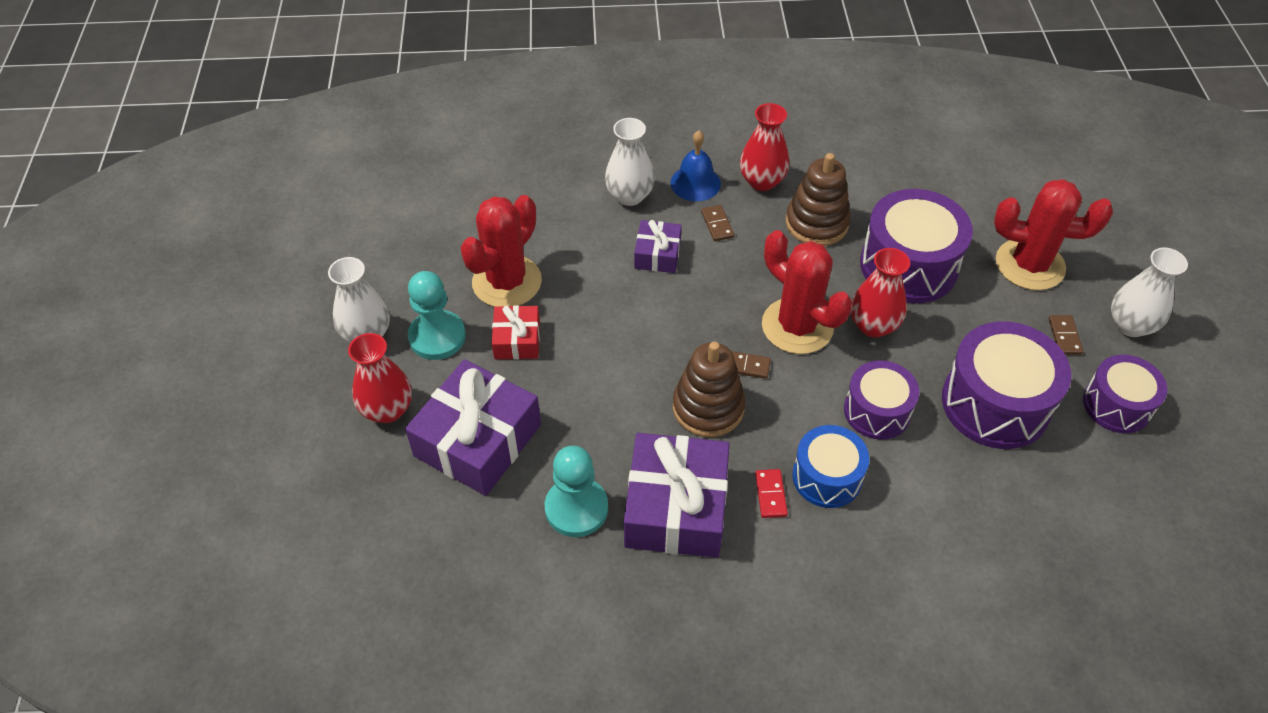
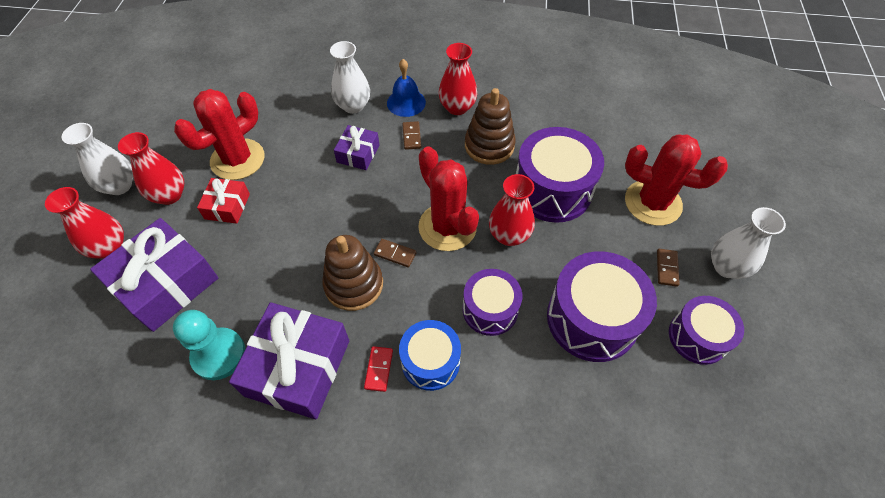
camera: 10 degrees right, 5 degrees up
turquoise pawn [408,271,466,360] -> red vase [118,132,184,205]

